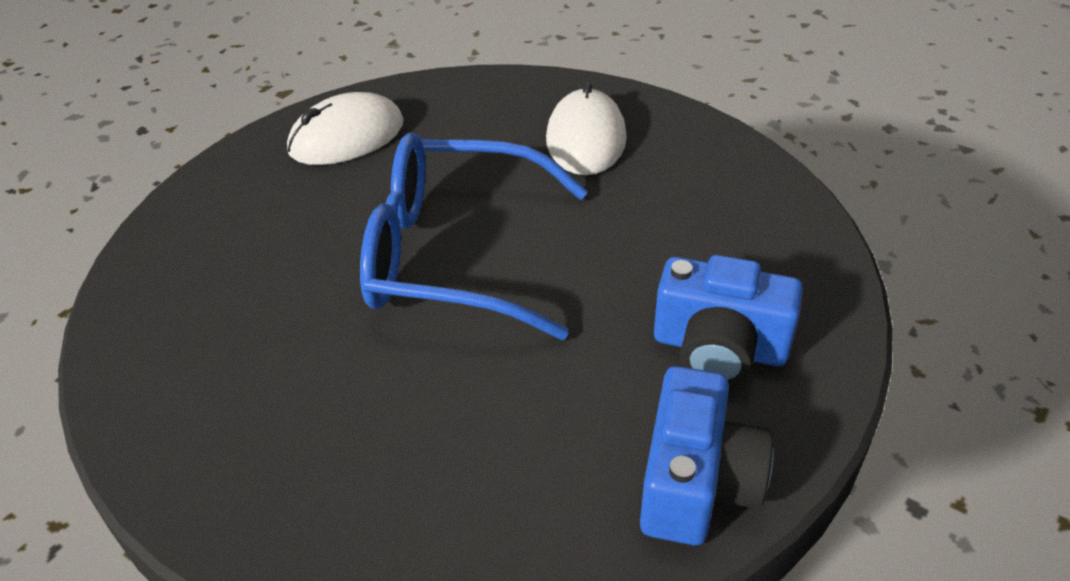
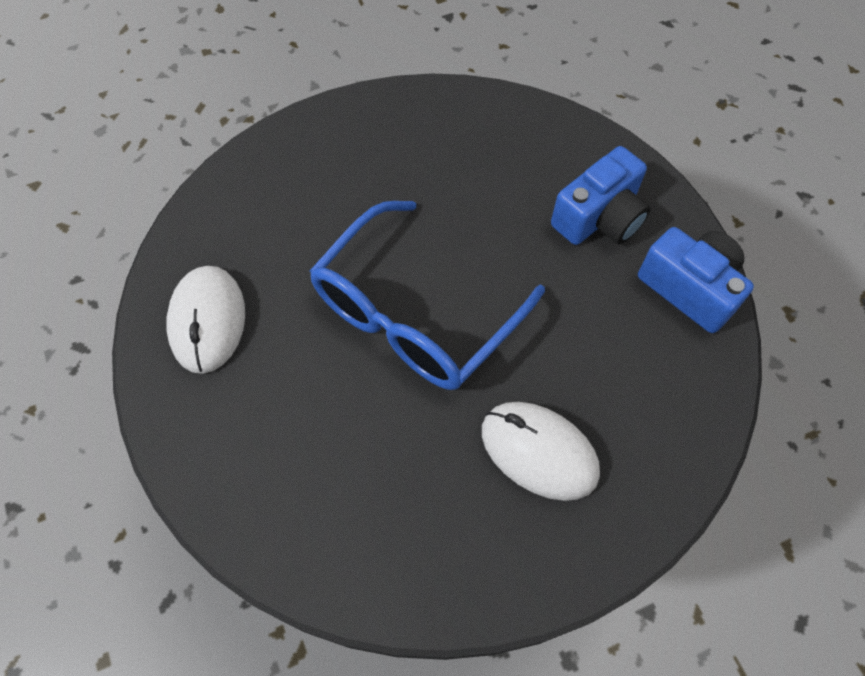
camera: 60 degrees left, 20 degrees up
white mouse [546,81,627,175] -> white mouse moved to [482,402,600,501]

